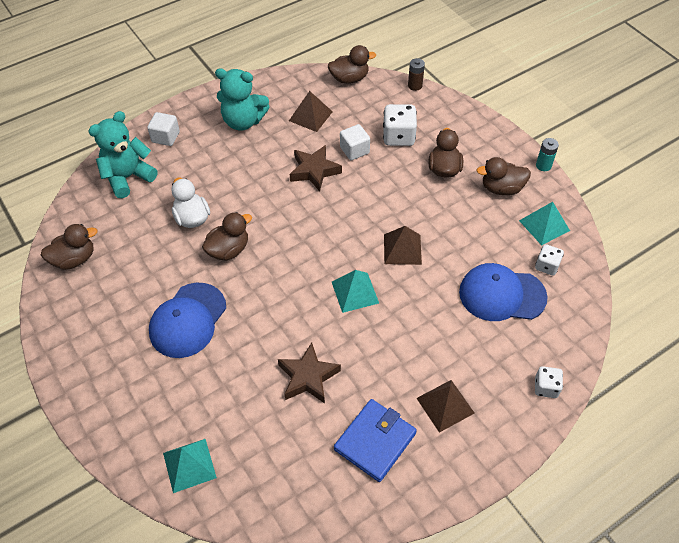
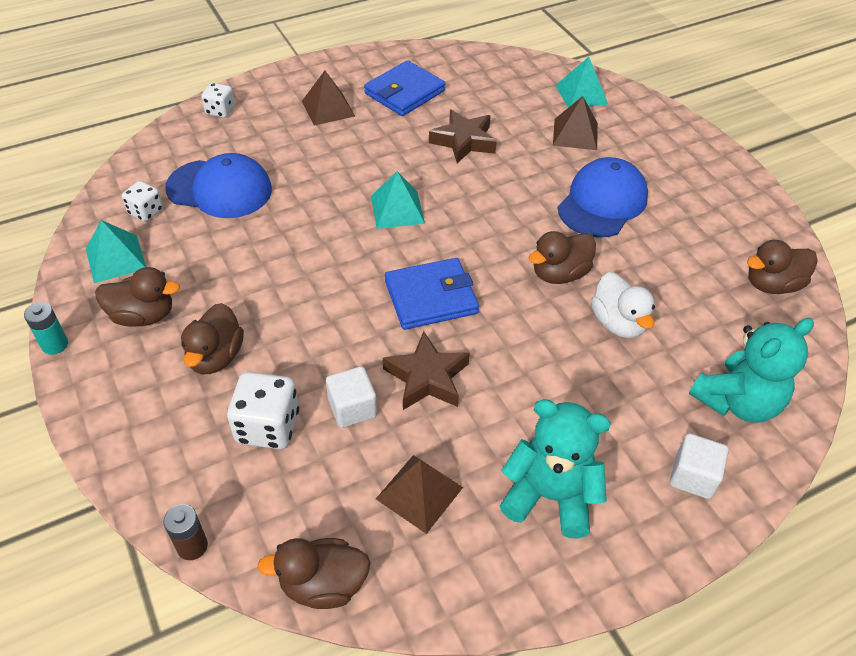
camera: 175 degrees left, 5 degrees down
brown pyramid [384,226,422,265] -> brown pyramid moved to [553,96,598,150]
none -> blue wallet [385,258,479,330]

